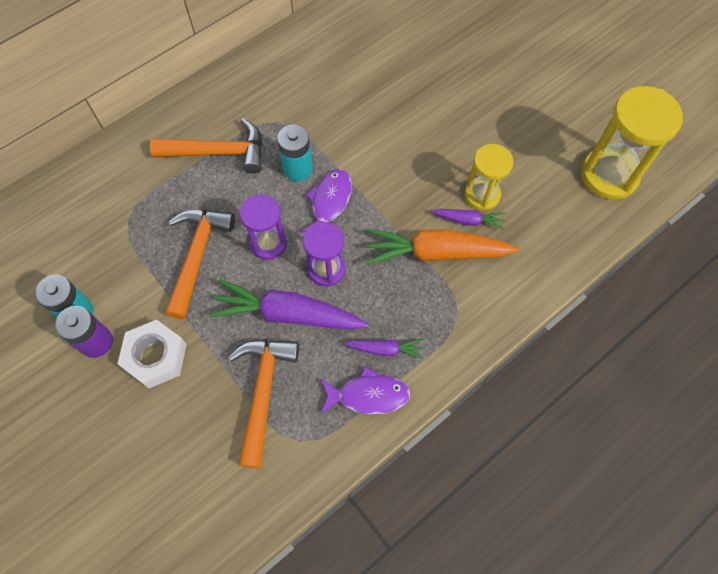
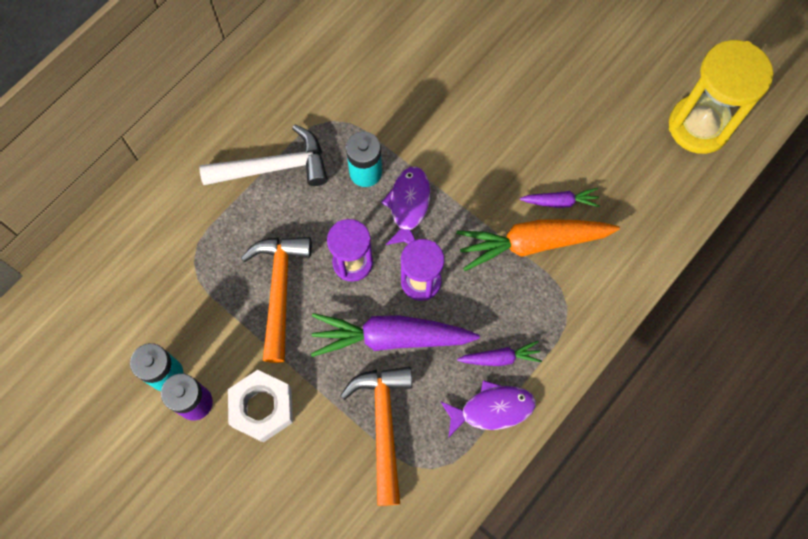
camera: 10 degrees left, 5 degrees up
orange hammer [150,118,262,174] -> white hammer [199,125,328,186]
yellow hourglass [464,144,513,211] -> none

